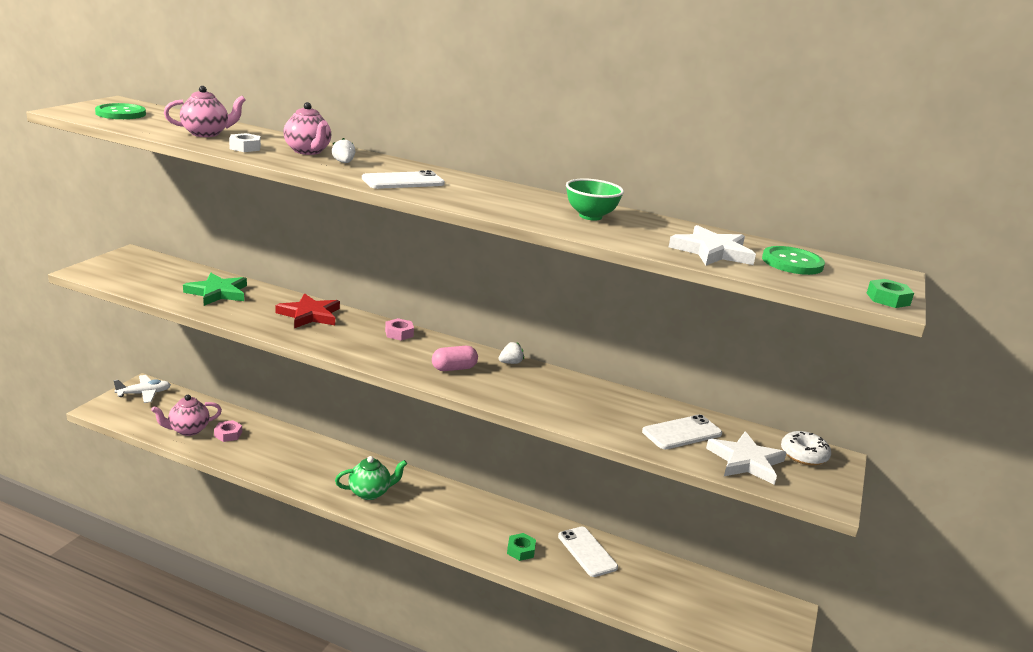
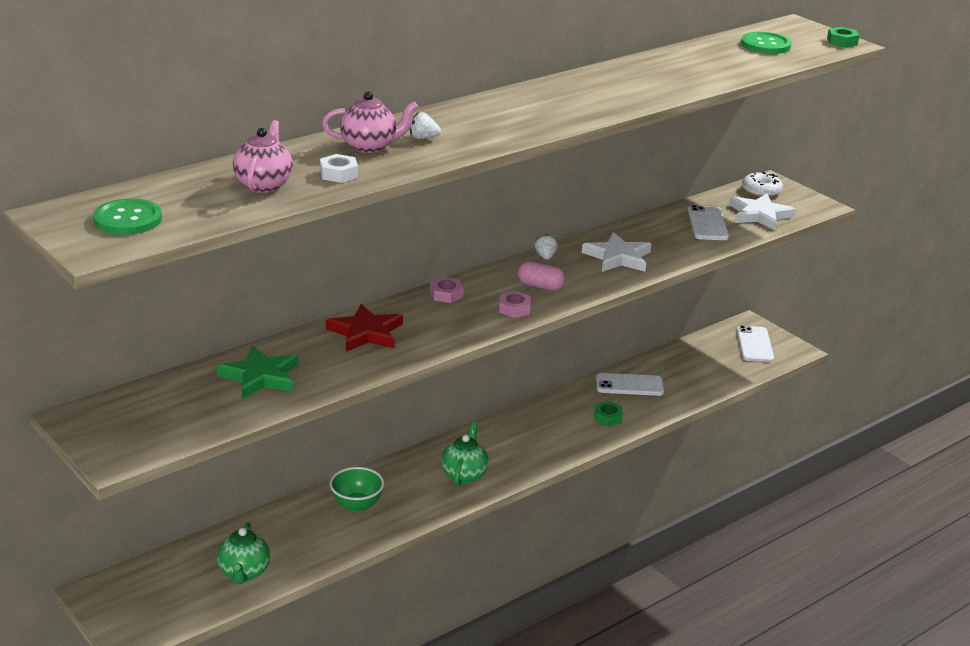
camera: 60 degrees left, 5 degrees up
white plane [113,375,171,403] -> none
pink teapot [151,395,222,436] -> green teapot [217,522,270,584]
pink nut [214,420,242,442] -> pink nut moved to [499,291,531,318]
white phone [362,170,445,189] -> white phone moved to [737,325,774,362]
pink capsule [432,346,478,371] -> pink capsule turned 75 degrees counterclockwise [517,261,566,291]
green bowl [566,178,624,221] -> green bowl moved to [330,467,384,512]
white star [669,225,756,266] -> white star moved to [582,232,651,272]

